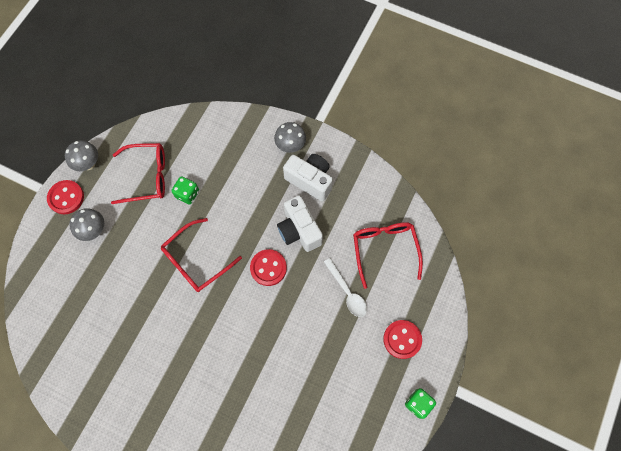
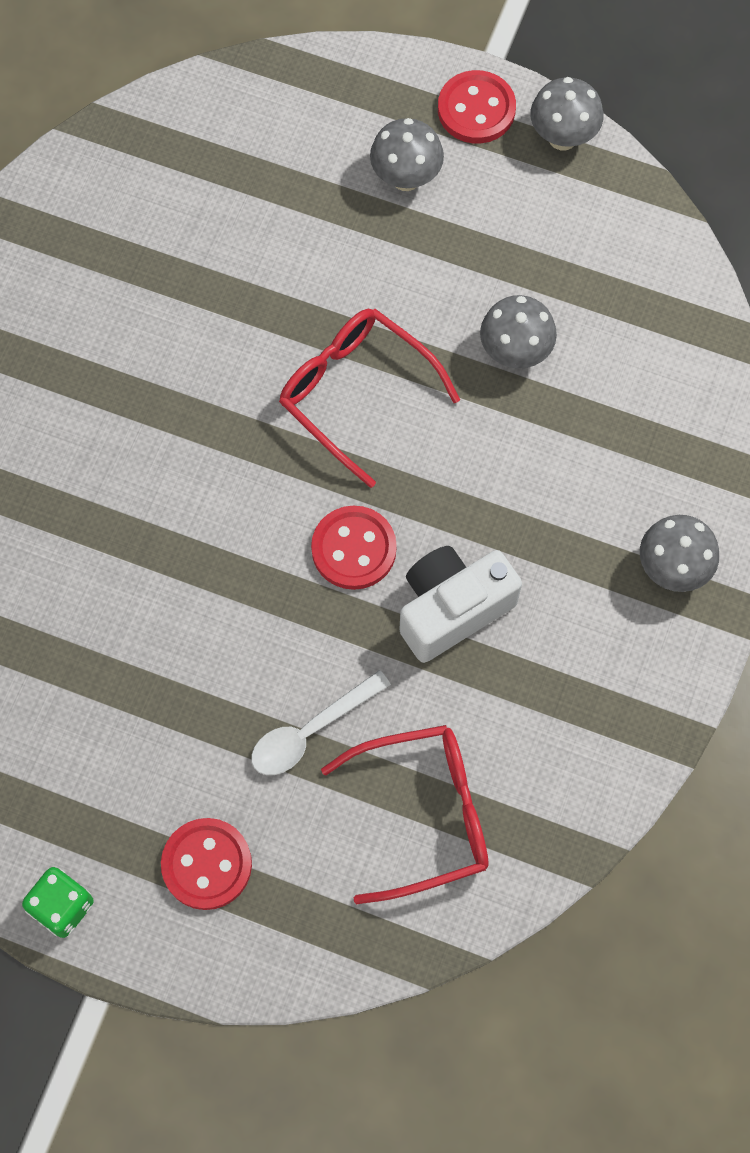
camera: 85 degrees right, 0 degrees up
red glasses [111,143,165,204] -> none
green dice [172,176,199,205] -> grey mushroom [480,295,557,368]
white camera [283,154,333,202] -> none

